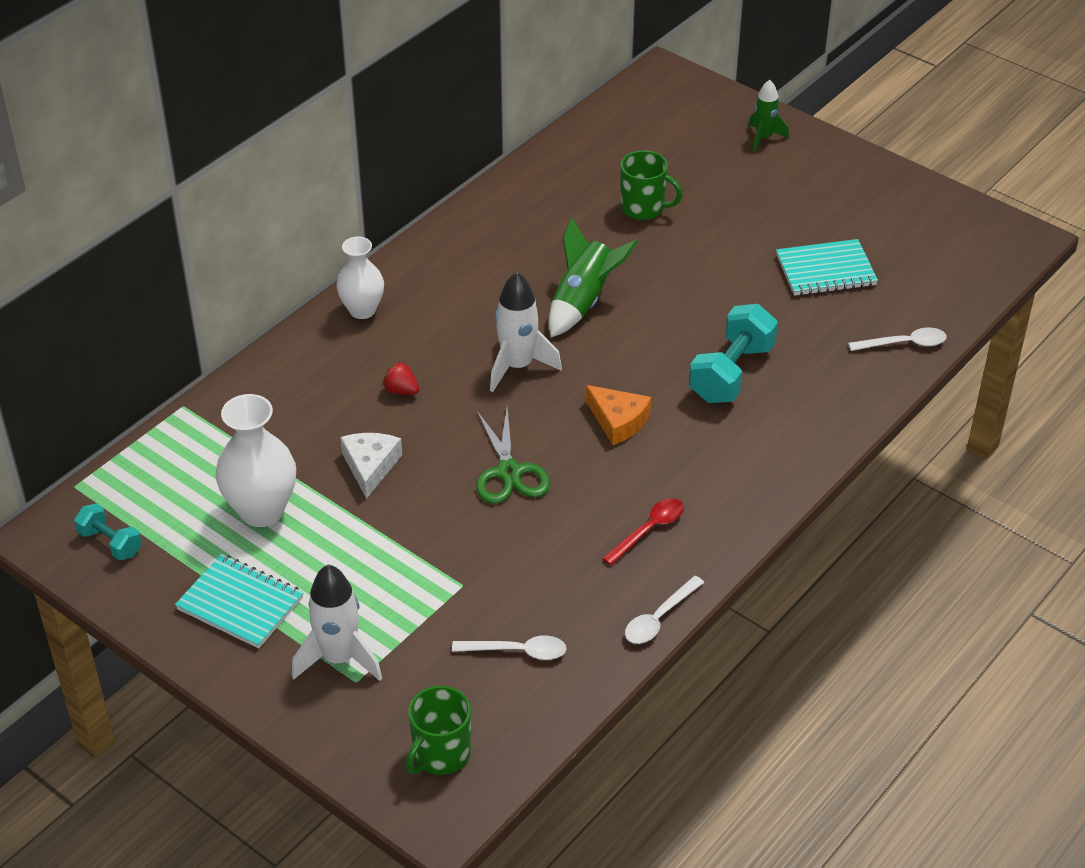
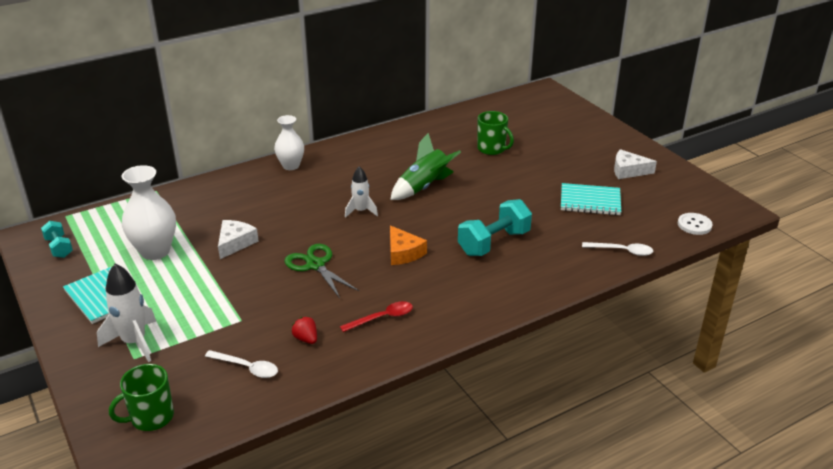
camera: 20 degrees right, 10 degrees down
red strawberry [383,362,419,395] -> red strawberry moved to [292,317,317,344]
green scissors [476,408,550,504] -> green scissors turned 135 degrees clockwise [284,244,359,298]
white rocket [490,272,562,392] -> white rocket [345,166,378,218], size x0.65
white spoon [625,576,704,644] -> none
green rocket [748,80,789,152] -> none
none -> white cheese [614,149,657,179]
none -> white button [678,213,713,235]

